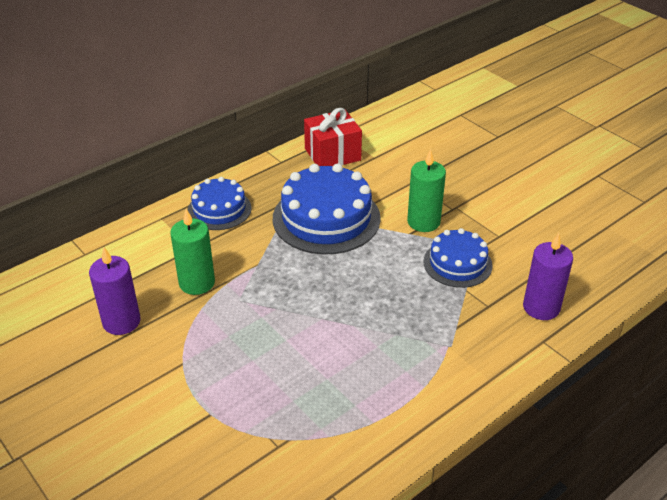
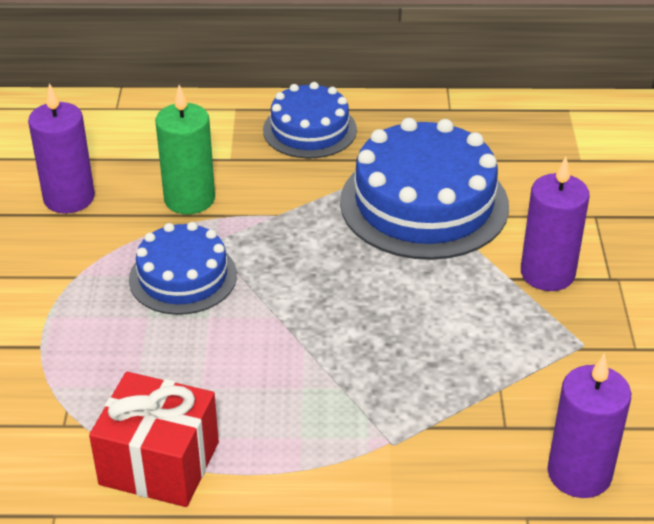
camera: 40 degrees right, 0 degrees up
red gift [304,108,362,166] -> red gift moved to [89,372,219,507]
green candle [407,149,446,232] -> purple candle [521,157,590,291]
blue cake [423,228,493,288] -> blue cake moved to [129,222,237,315]

